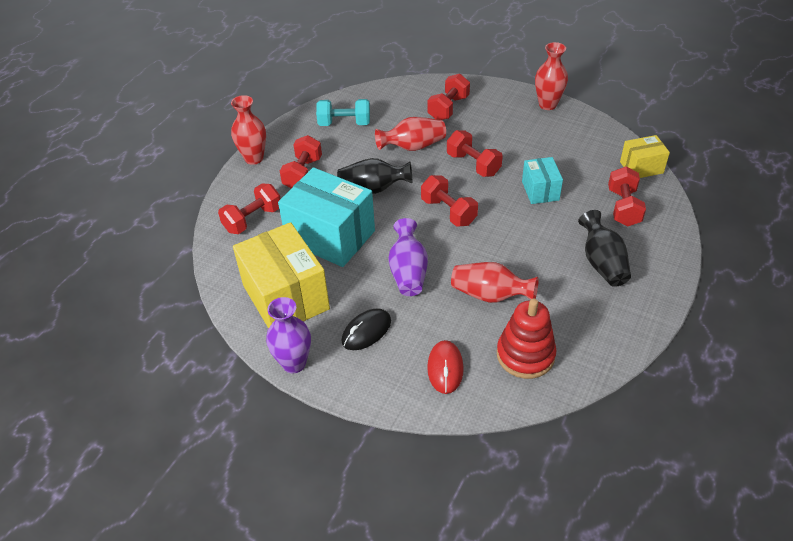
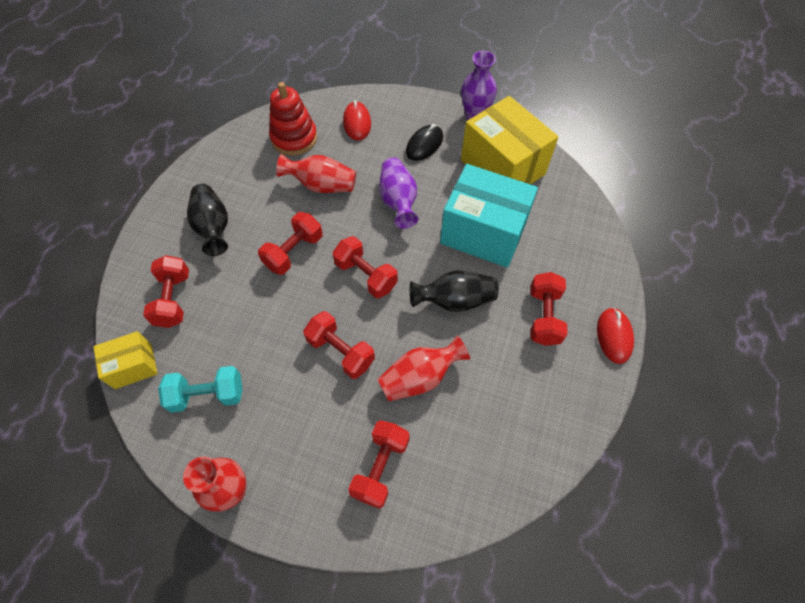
camera: 170 degrees right, 15 degrees up
red dumbbell [218,184,280,234] -> red dumbbell moved to [258,212,323,275]
red vase [231,95,266,165] -> red mouse [597,307,634,364]
turquoise dumbbell [316,99,370,126] -> turquoise dumbbell moved to [158,366,243,413]
turquoise box [522,157,563,204] -> none

